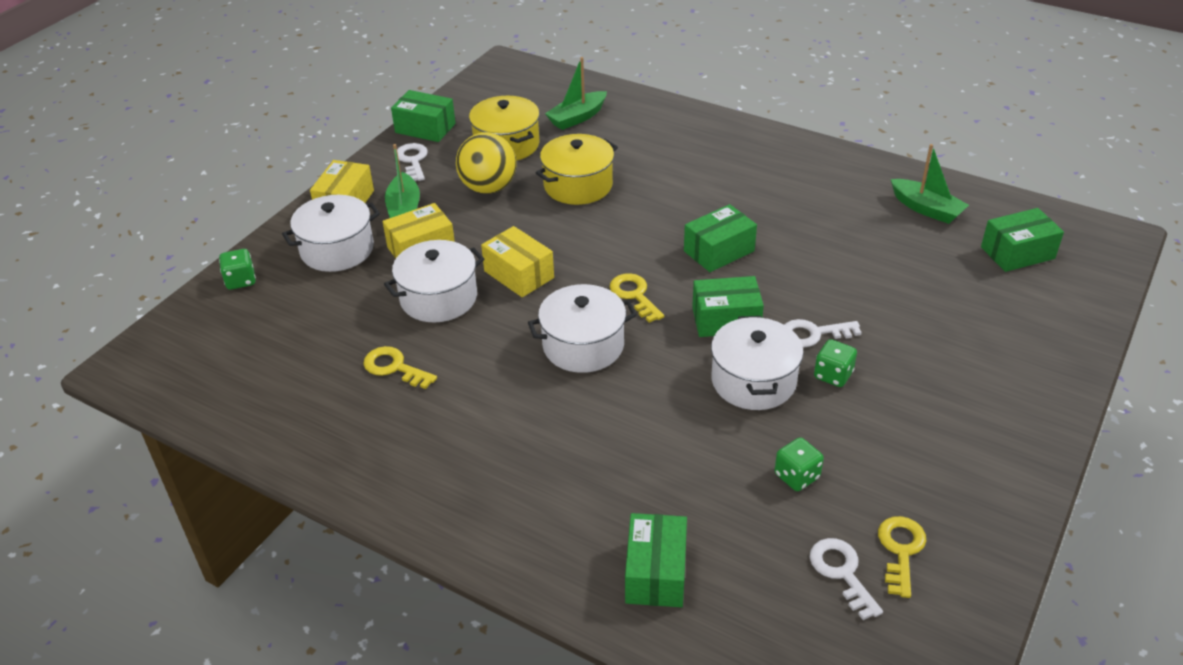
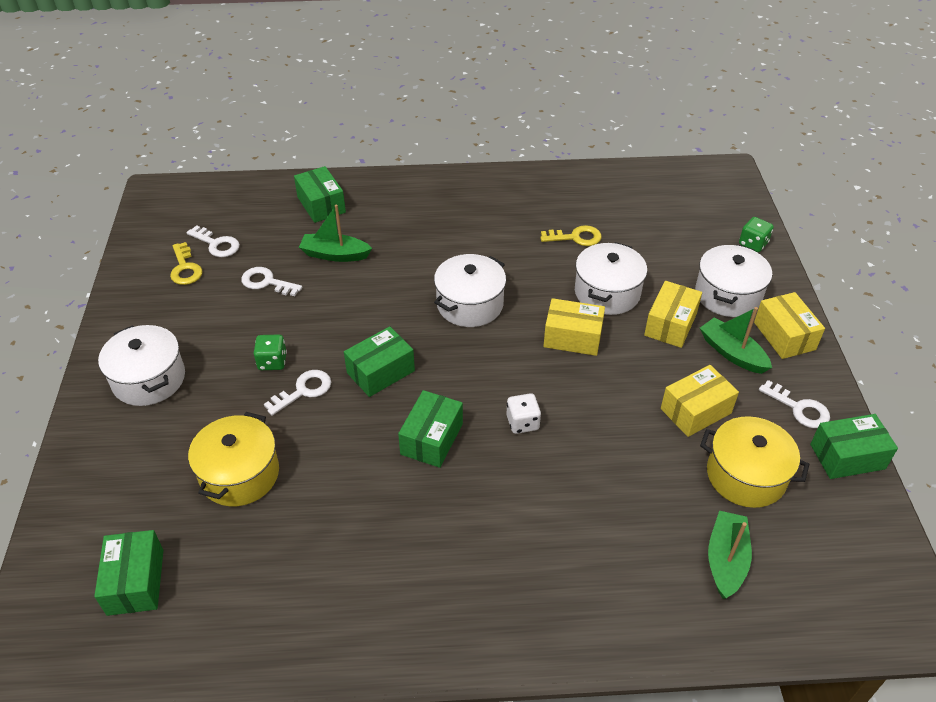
camera: 145 degrees right, 5 degrees up
yellow ball [456,132,517,194] -> yellow box [661,365,739,437]
yellow pot [536,134,618,205] -> yellow pot moved to [188,412,279,506]
yellow key [610,273,664,323] -> none
white pot [711,316,804,410] -> white pot moved to [98,325,185,406]
green dice [775,437,824,491] -> white key [241,267,302,296]
green boat [891,144,969,224] -> green boat moved to [299,205,372,262]
green box [981,208,1064,272] -> green box turned 45 degrees counterclockwise [94,530,164,616]
none -> white dice [506,393,541,434]

